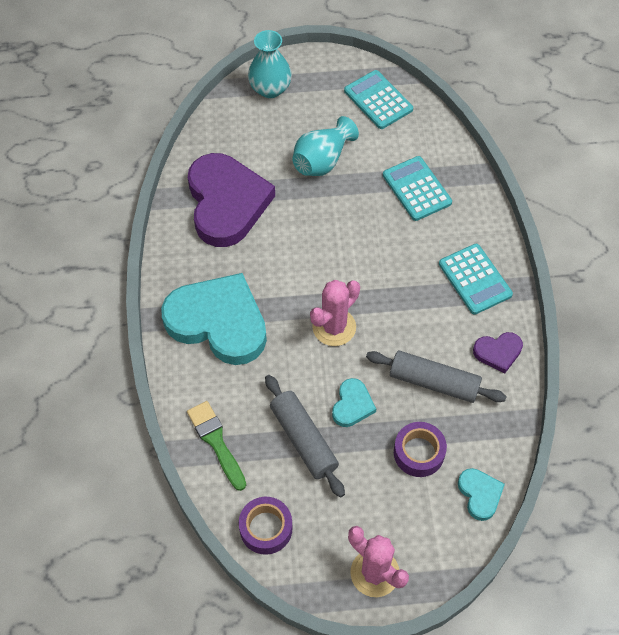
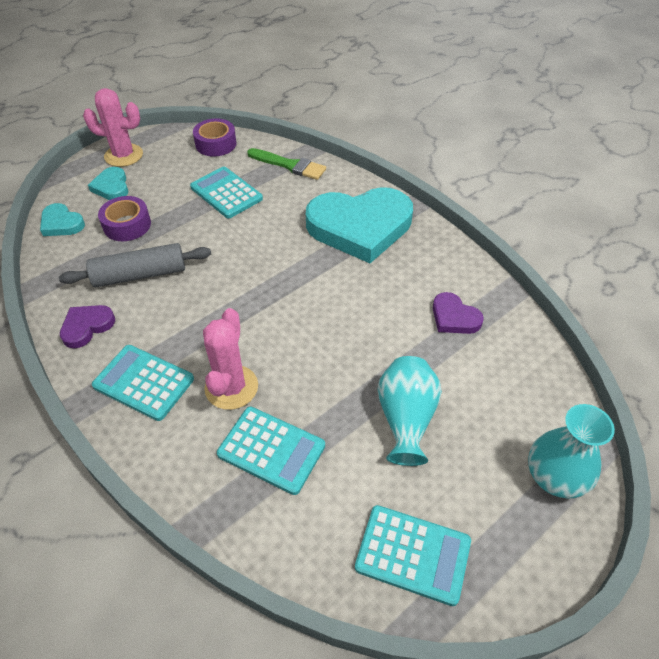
camera: 145 degrees right, 10 degrees down
purple heart [188,153,275,247] -> purple heart [433,292,484,334], size x0.45
grey rolling pin [265,375,345,497] -> turquoise calculator [190,167,263,218]
pink cactus [310,280,360,346] -> pink cactus moved to [203,308,258,410]
turquoise heart [332,378,376,427] -> turquoise heart moved to [88,167,128,200]

